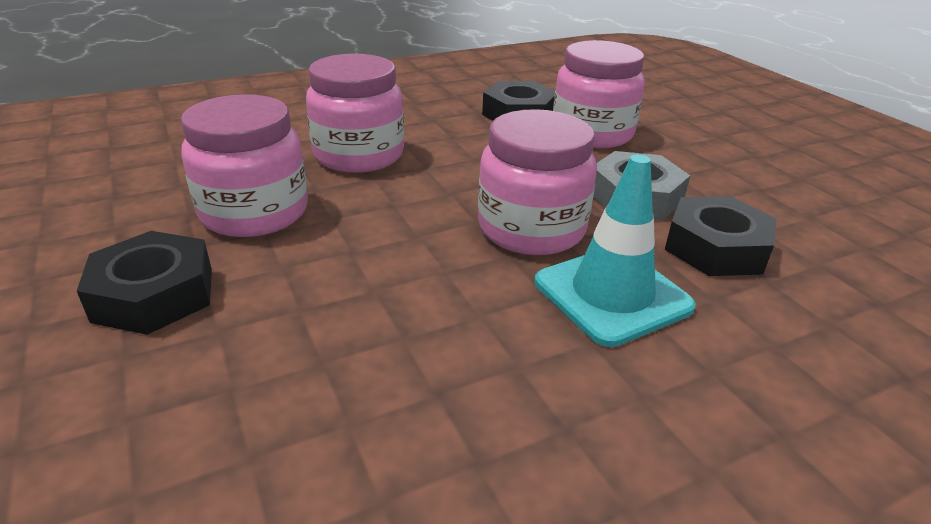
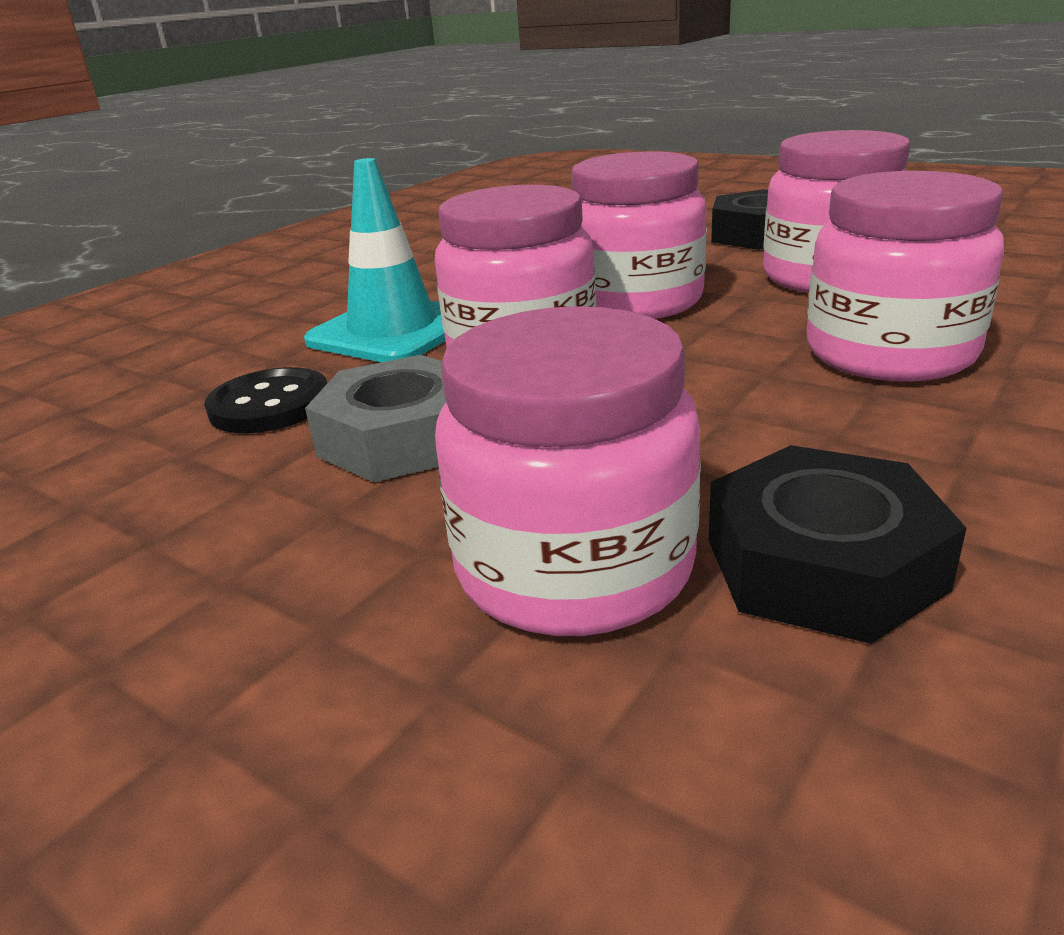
camera: 155 degrees right, 5 degrees down
black nut [665,196,777,276] -> black button [204,367,327,433]
none -> pink jar [571,151,707,319]

